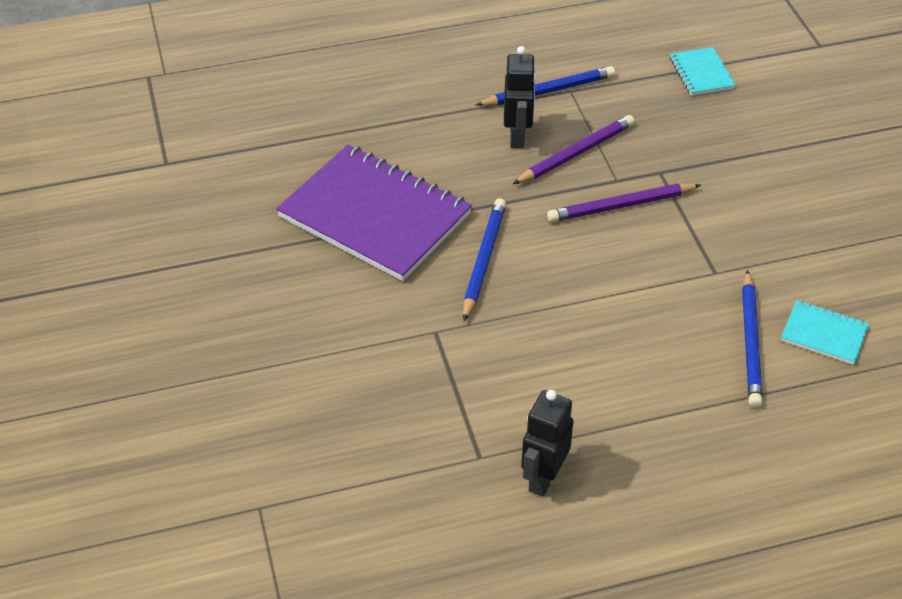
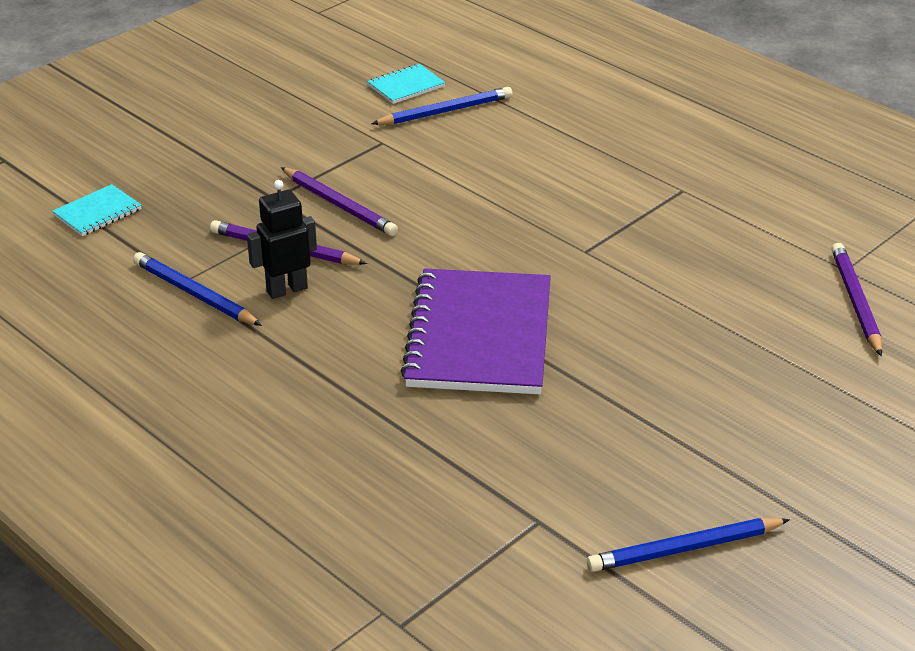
camera: 120 degrees left, 10 degrees down
blue pencil [463,198,506,321] -> blue pencil moved to [587,518,790,572]
black robot [521,390,573,497] -> none
turquoise notebook [781,300,869,365] -> turquoise notebook turned 60 degrees clockwise [367,64,445,104]
none -> purple pencil [831,243,882,357]

